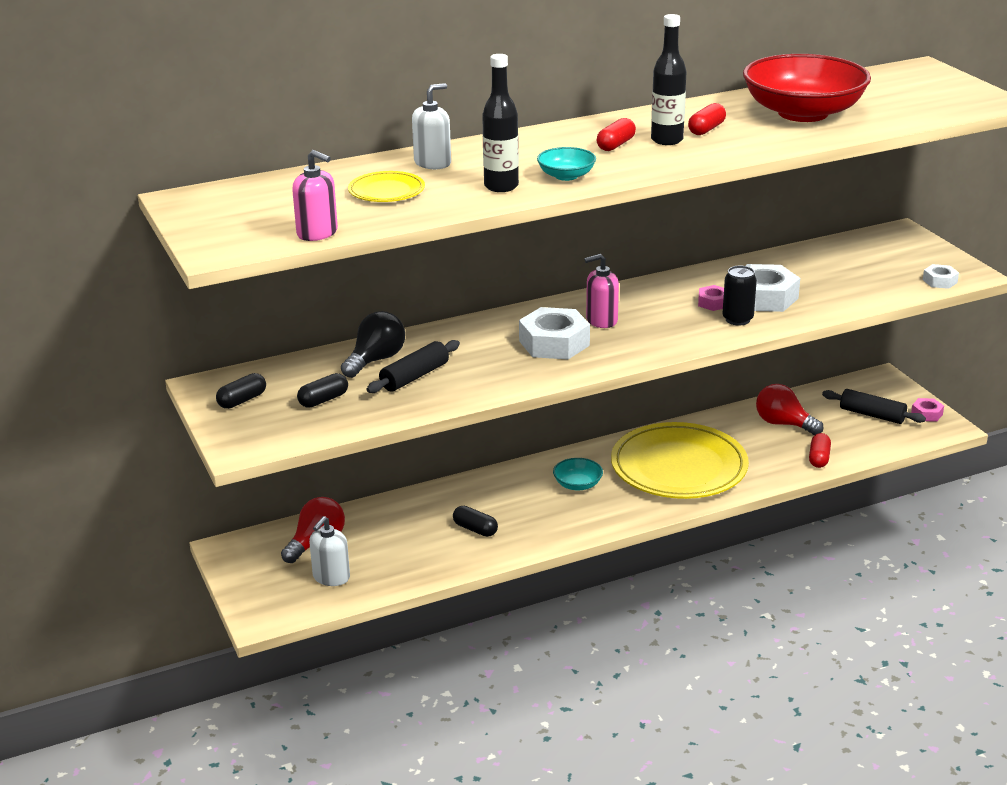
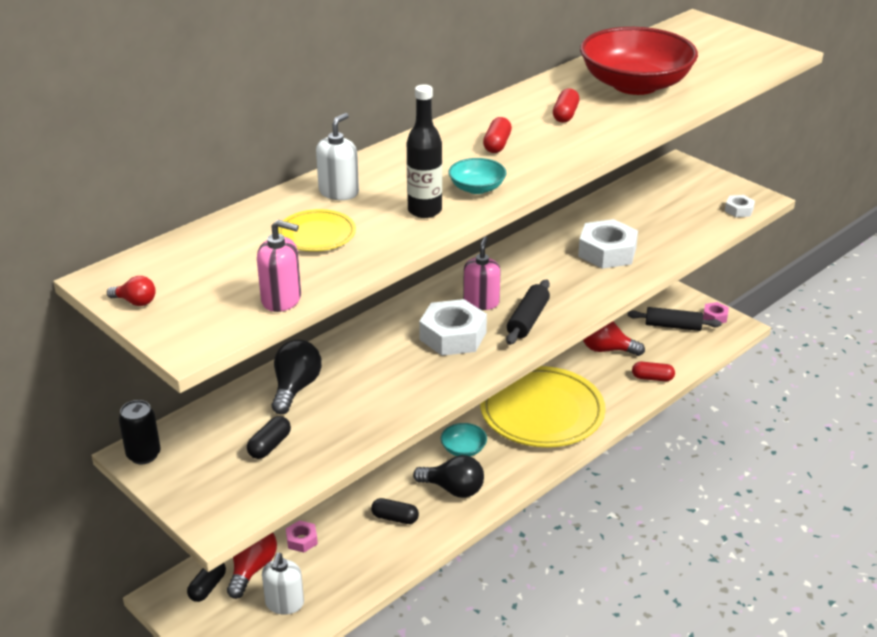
camera: 20 degrees left, 5 degrees up
black capsule [216,373,266,409] -> black capsule moved to [187,563,226,602]
black rolling pin [366,340,460,393] -> black rolling pin moved to [506,279,550,345]
pink soap dispenser [584,254,619,328] -> pink soap dispenser turned 135 degrees clockwise [463,236,501,310]
black bottle [651,14,686,145] -> none
pink nut [698,285,724,311] -> pink nut moved to [286,520,318,552]
black can [723,266,757,326] -> black can moved to [119,400,161,464]
red capsule [809,433,831,468] -> red capsule turned 75 degrees counterclockwise [632,362,675,381]
none -> red light bulb [107,276,156,306]
none -> black light bulb [413,455,484,498]

